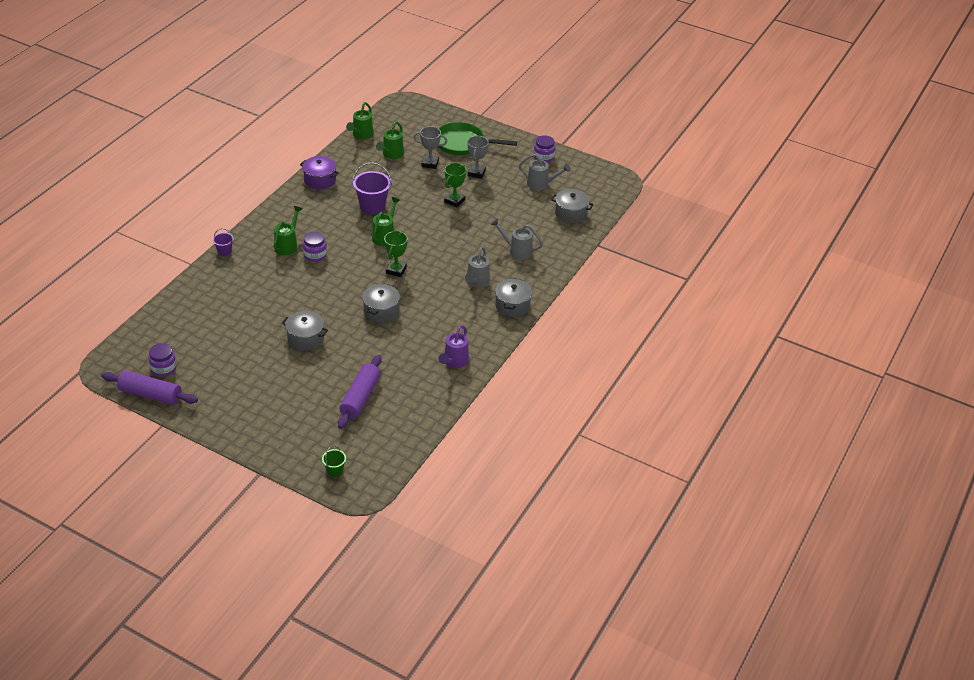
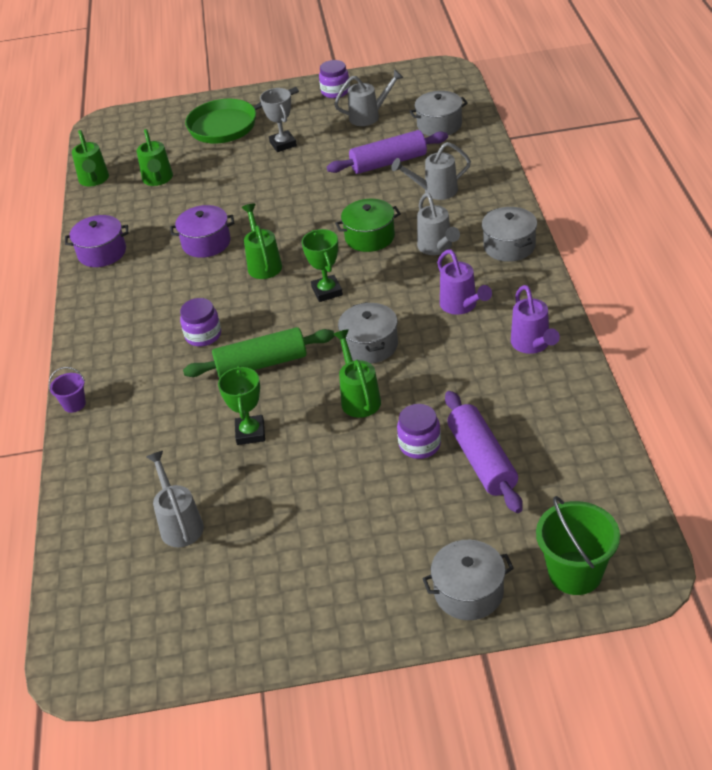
camera: 30 degrees left, 0 degrees up
purple rolling pin [101,371,198,405] -> purple rolling pin moved to [327,130,448,174]
purple jar [148,343,177,376] -> purple jar moved to [397,404,441,459]
green watering can [274,206,302,256] -> green watering can moved to [333,329,381,418]
grey pot [282,311,328,351] -> grey pot moved to [422,540,514,620]
green bucket [322,446,346,477] -> green bucket [536,496,620,595], size x1.92
purple bucket [352,162,392,215] -> purple pot [170,205,234,258]
grey trophy [413,126,448,169] -> none
green trophy [444,163,466,207] -> green trophy moved to [218,366,265,445]
none -> grey watering can [146,451,204,547]
none -> green rolling pin [183,327,335,378]
none -> green pot [335,199,401,252]
none -> purple watering can [437,249,492,315]

